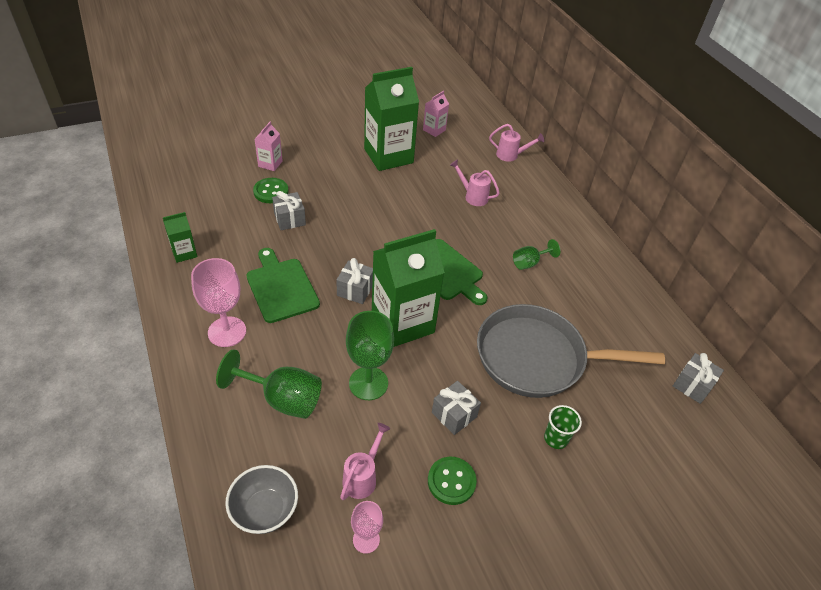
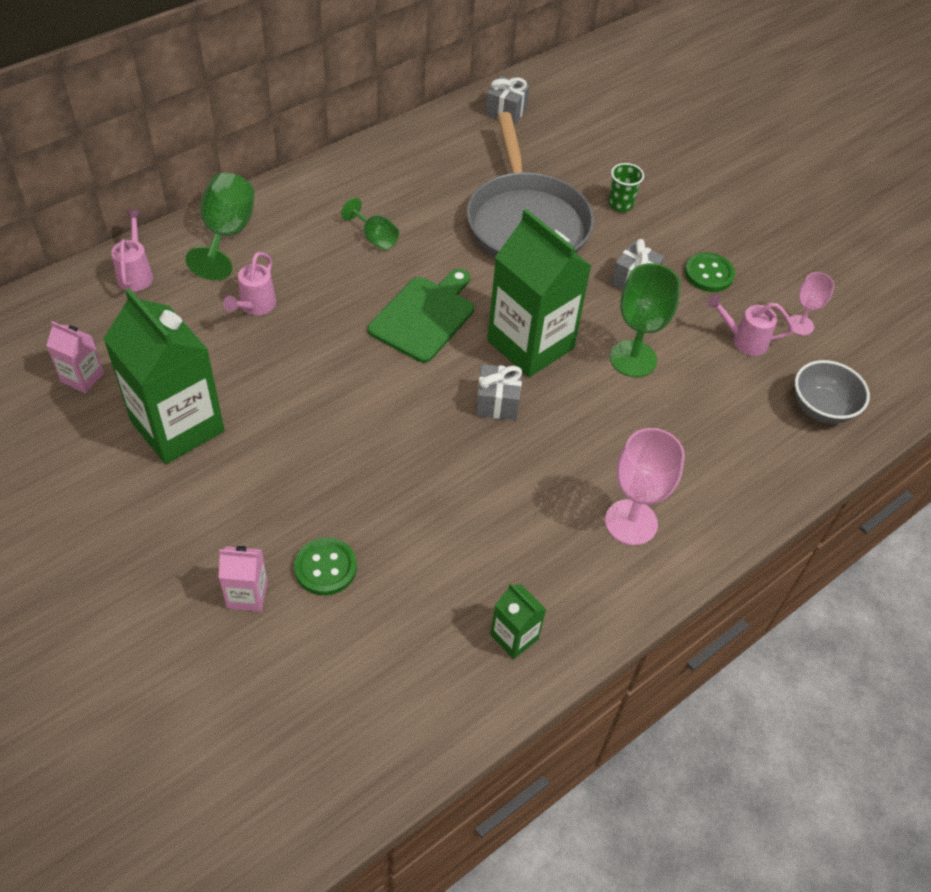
camera: 105 degrees left, 5 degrees up
green goblet [216,349,322,419] -> green goblet moved to [185,173,255,280]
green cutting board [246,248,320,323] -> none
grey gift [272,191,306,230] -> none

